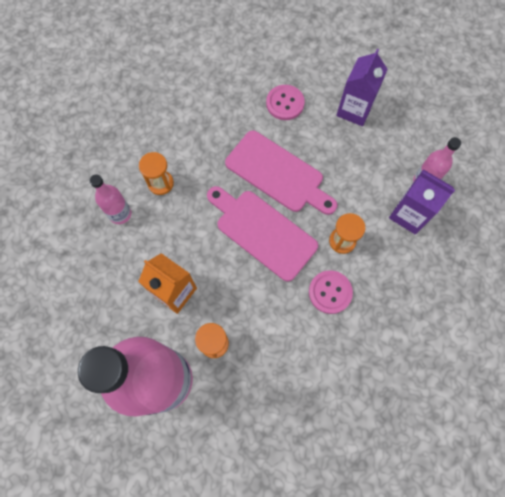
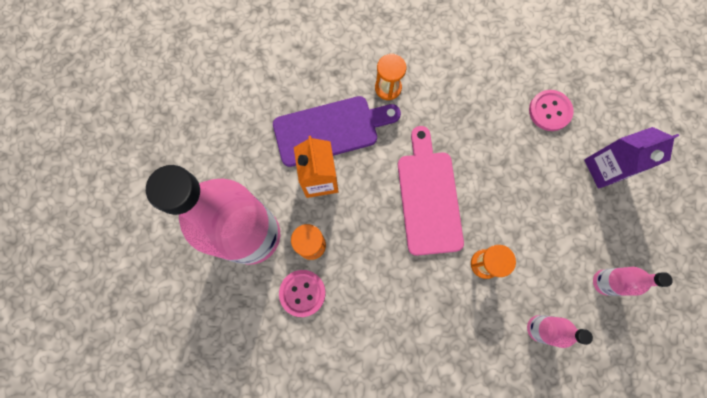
camera: 45 degrees right, 5 degrees up
pink bottle [89,175,131,224] -> pink bottle moved to [527,315,593,348]
pink cutting board [225,130,337,215] -> none
pink button [309,270,353,314] -> pink button moved to [279,270,326,317]
purple carton [389,169,455,235] -> none
none -> purple cutting board [273,96,401,167]

